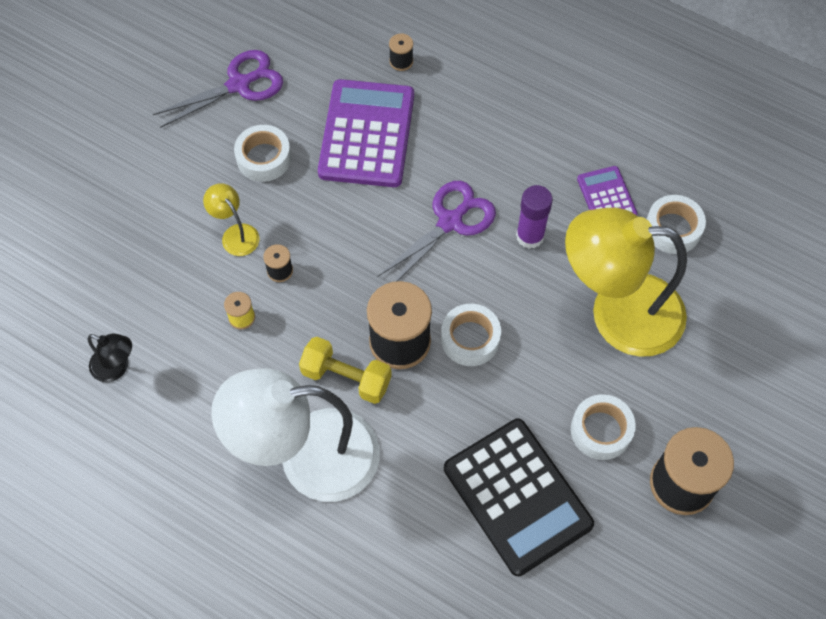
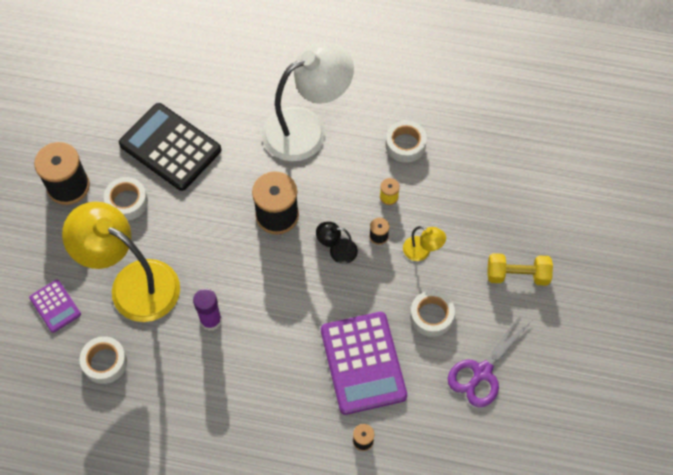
camera: 160 degrees right, 0 degrees up
black lamp [88,334,132,382] -> black lamp moved to [316,222,358,264]
yellow dumbbell [299,337,392,404] -> yellow dumbbell moved to [487,253,553,286]
purple scissors [377,181,496,282] -> none
white tape [441,304,501,366] -> white tape moved to [386,120,427,163]
yellow lamp [565,208,687,357] -> yellow lamp turned 135 degrees counterclockwise [62,202,180,322]
purple calculator [577,166,638,215] -> purple calculator moved to [29,280,81,333]

